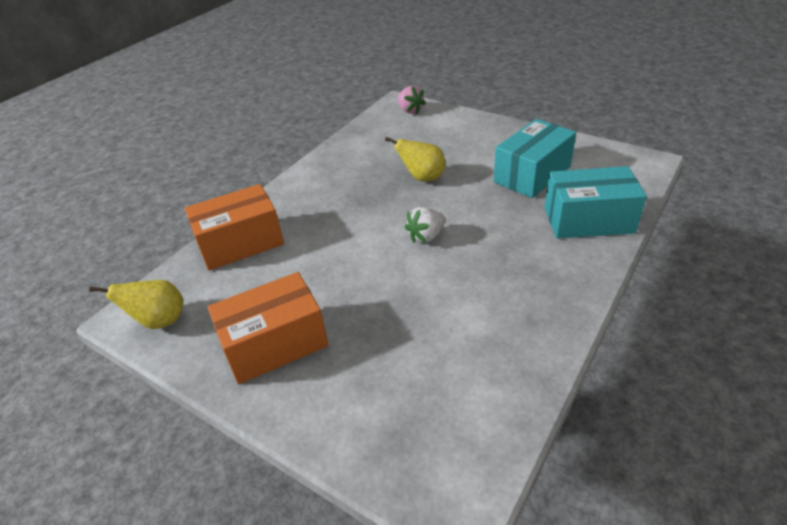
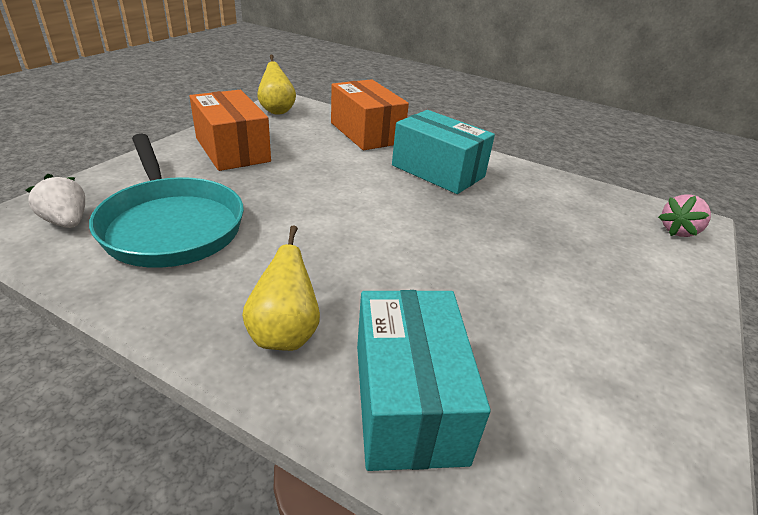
camera: 80 degrees right, 5 degrees down
yellow pear [385,137,446,182] -> yellow pear moved to [242,225,320,351]
white strawberry [405,207,445,243] -> white strawberry moved to [26,174,85,228]
turquoise box [494,119,576,198] -> turquoise box moved to [392,110,495,194]
none -> turquoise pan [89,134,244,268]

